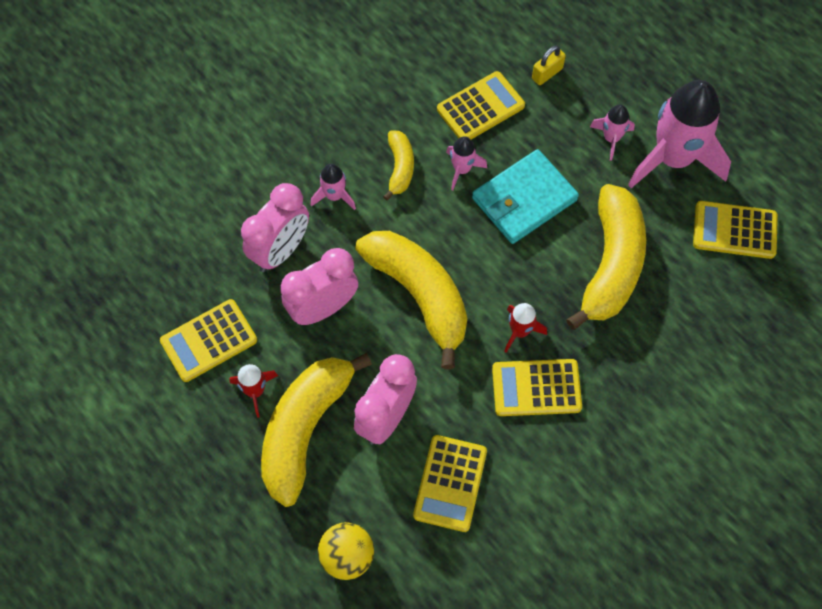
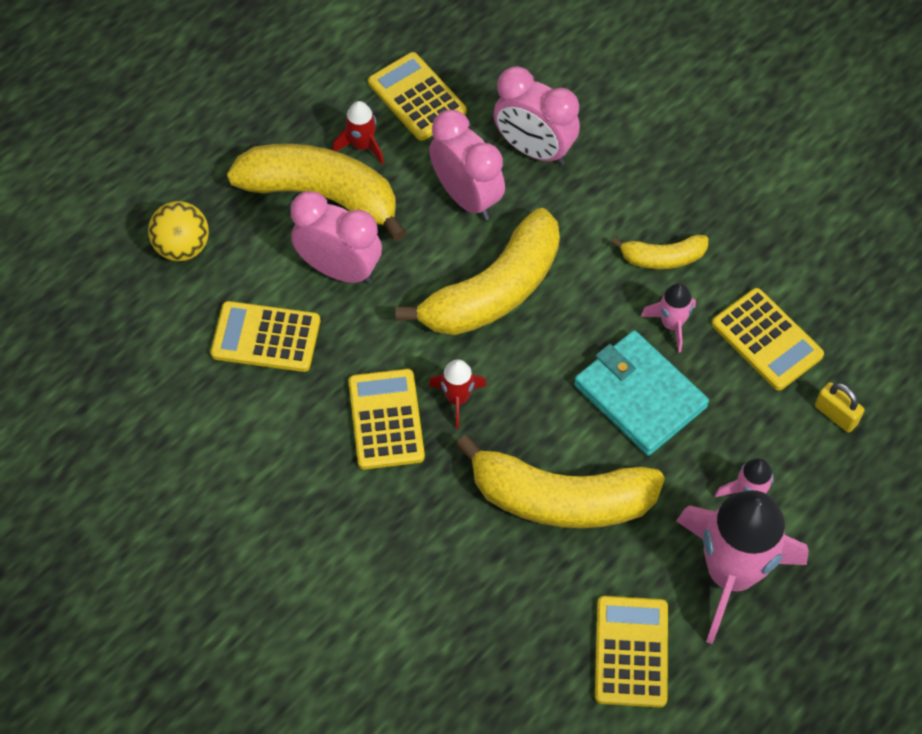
camera: 85 degrees right, 5 degrees down
pink rocket [311,164,356,210] -> none

